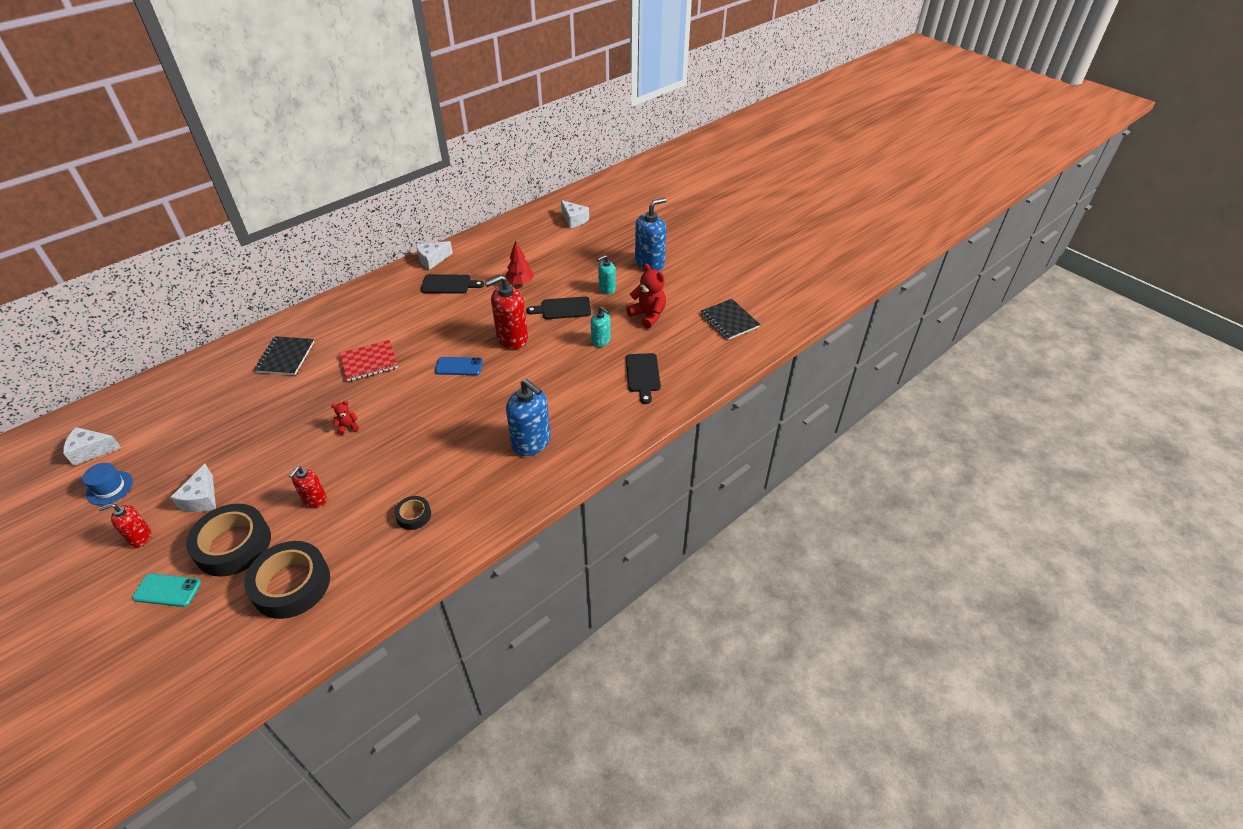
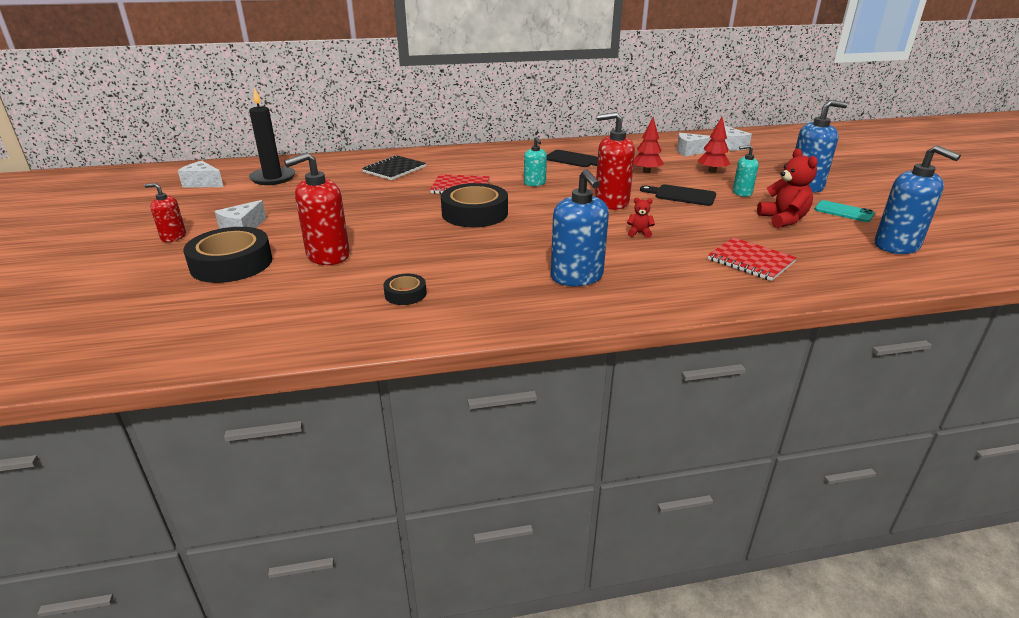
camera: 30 degrees right, 15 degrees down
blue hat [82,463,133,505] -> none
turquoise phone [132,573,201,607] -> turquoise phone moved to [814,200,875,222]
black tape [244,541,330,619] -> black tape moved to [441,183,508,227]
red soap dispenser [289,466,327,508] -> red soap dispenser [284,152,350,265], size x1.77
red teddy bear [331,401,359,435] -> red teddy bear moved to [627,198,655,238]
white cheese [416,241,453,270] -> white cheese moved to [677,133,712,156]
blue phone [435,357,483,375] -> none
turquoise soap dispenser [591,307,611,347] -> turquoise soap dispenser moved to [524,137,547,186]
black cutting board [626,353,661,404] -> red notebook [708,237,797,281]
black notebook [701,299,760,340] -> blue soap dispenser [875,145,961,254]
none -> black candle [249,87,295,185]
none -> red tree [698,117,730,173]

